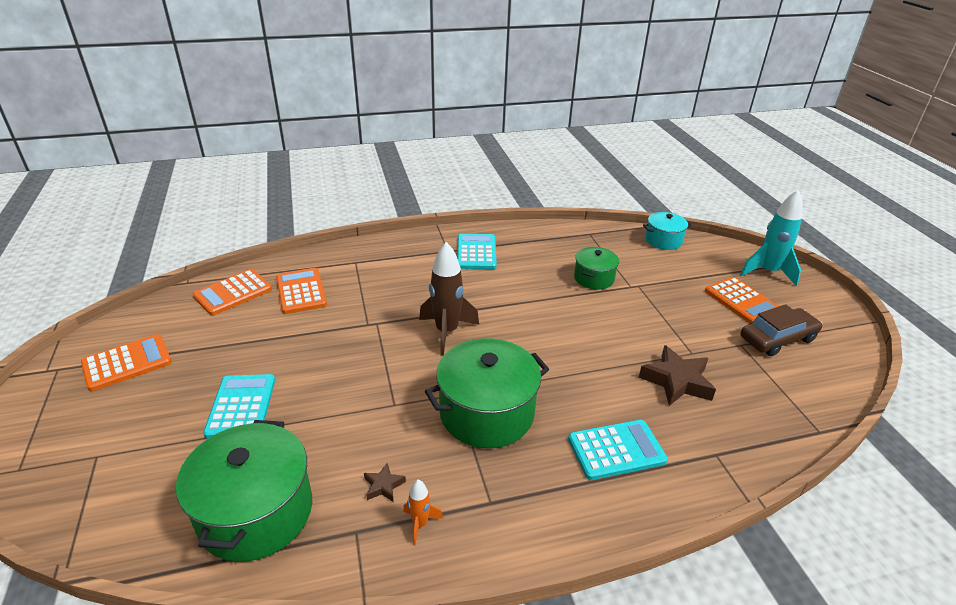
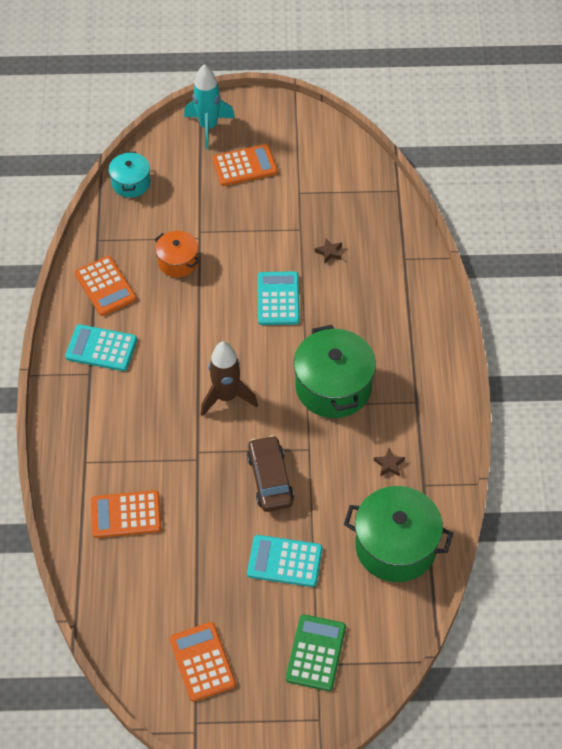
camera: 75 degrees left, 20 degrees up
orange calculator [193,269,272,316] -> orange calculator moved to [75,256,137,316]
orange rocket [403,480,443,546] -> none
turquoise calculator [568,420,668,480] -> turquoise calculator moved to [258,271,300,325]
green pot [574,247,619,290] -> orange pot [155,231,200,278]
brown star [639,345,716,406] -> brown star [315,238,342,263], size x0.49
brown car [740,304,823,356] -> brown car moved to [247,435,294,512]
none -> green calculator [286,614,346,691]

